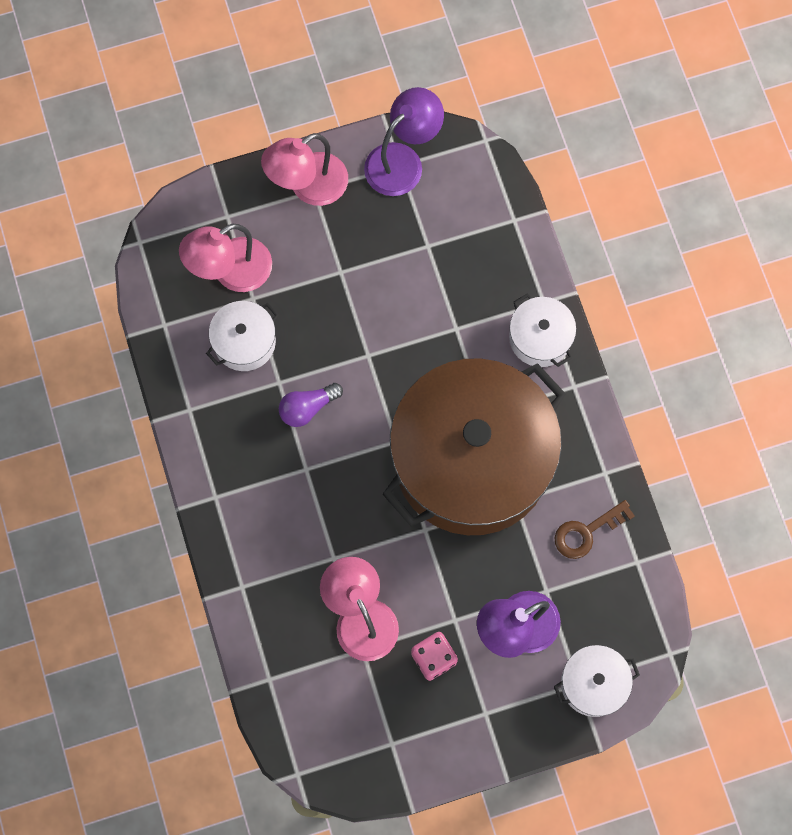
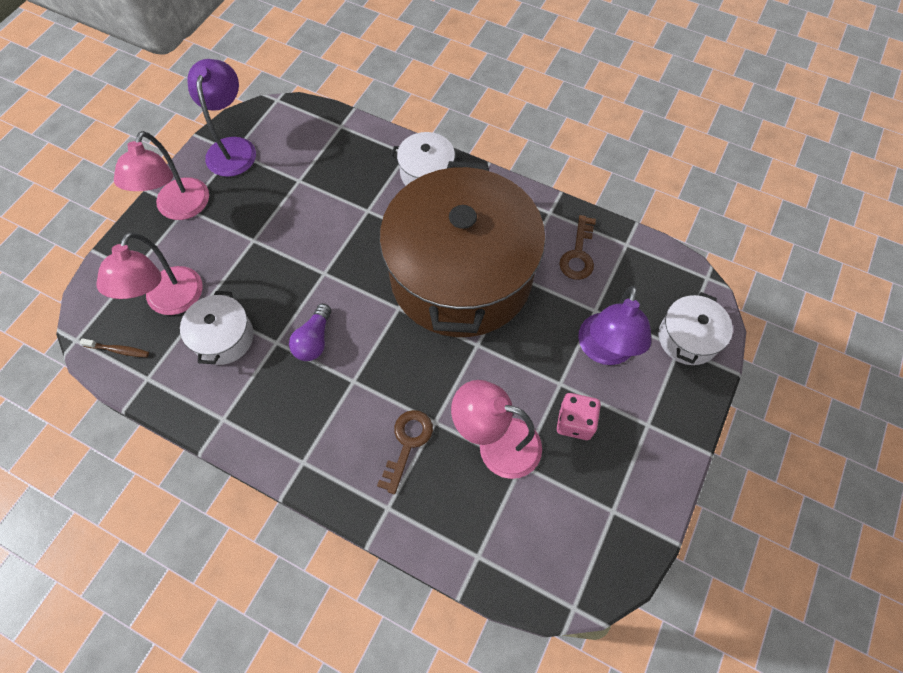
camera: 45 degrees left, 10 degrees down
none -> brown toothbrush [80,338,149,357]
none -> brown key [377,410,433,494]

